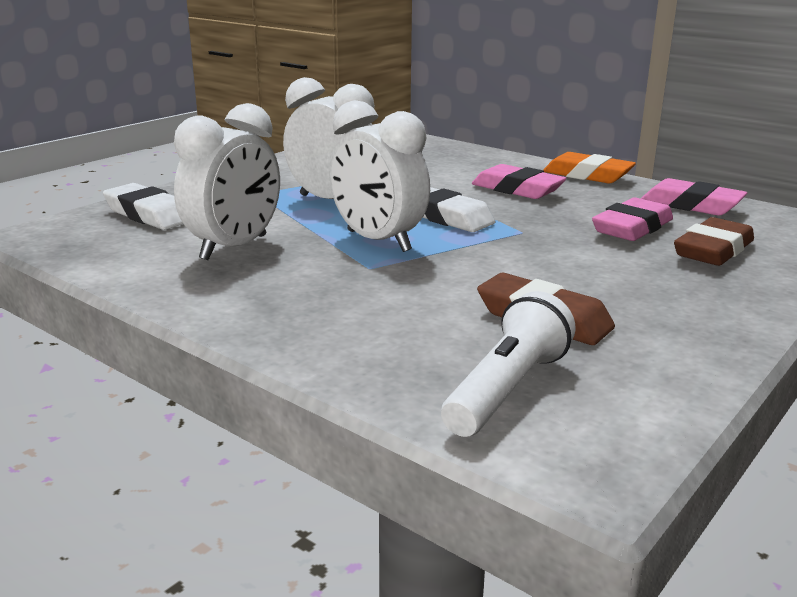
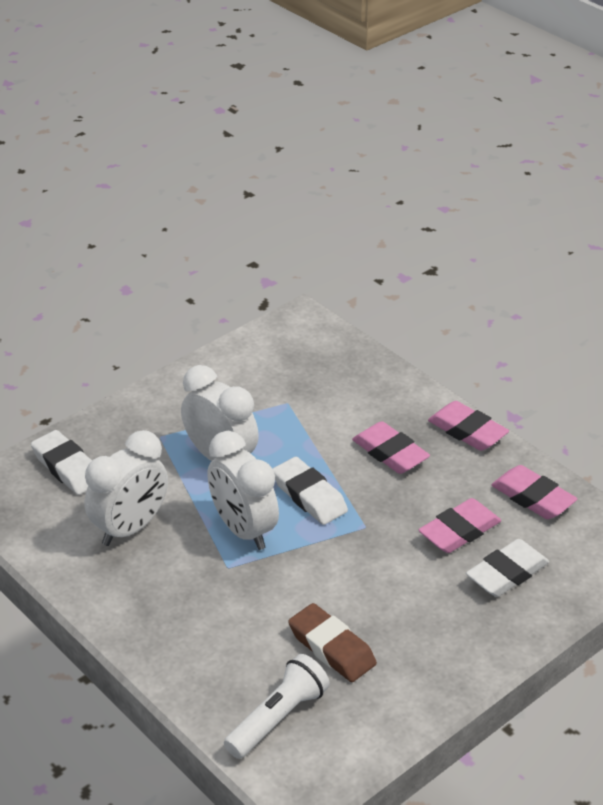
camera: 10 degrees right, 15 degrees up
orange eraser [544,152,636,183] -> pink eraser [428,401,509,451]
brown eraser [674,217,754,266] -> white eraser [466,539,549,597]

